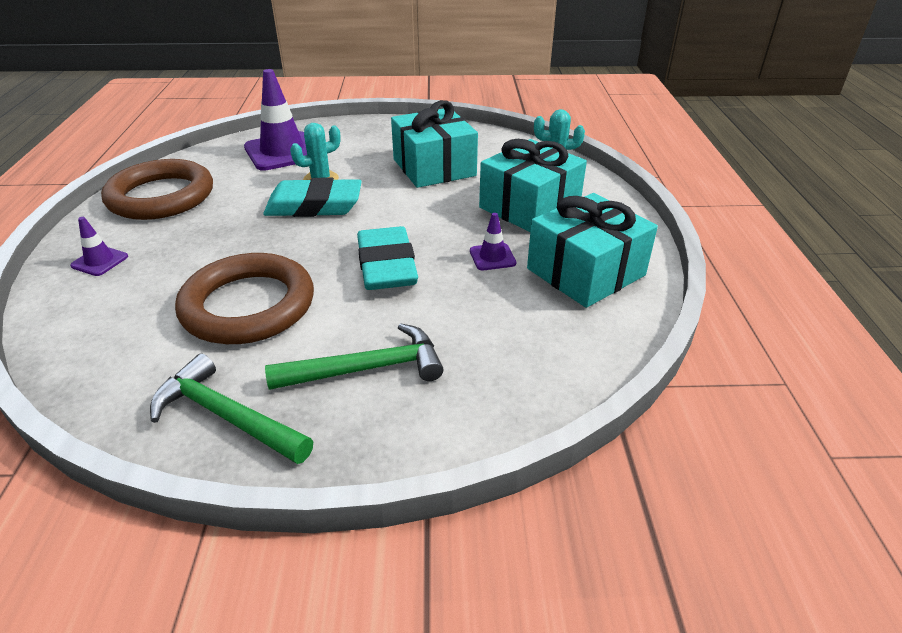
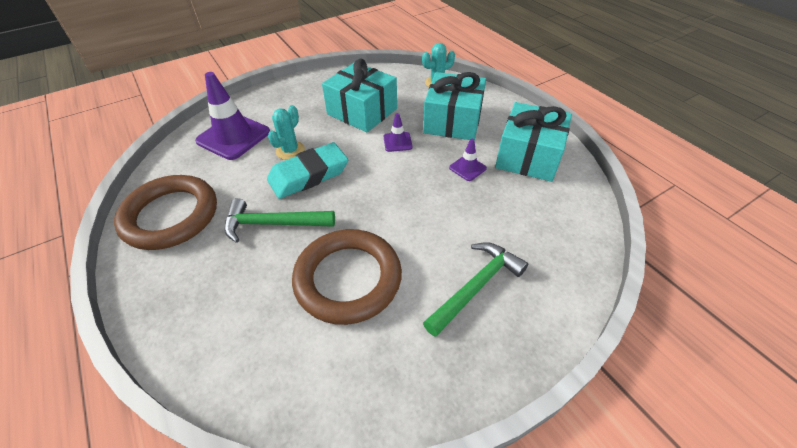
camera: 30 degrees left, 10 degrees up
purple traffic cone [70,217,128,276] -> purple traffic cone moved to [384,113,412,152]
green hammer [150,353,313,464] -> green hammer moved to [224,198,335,243]
turquoise eraser [357,226,418,290] -> none

